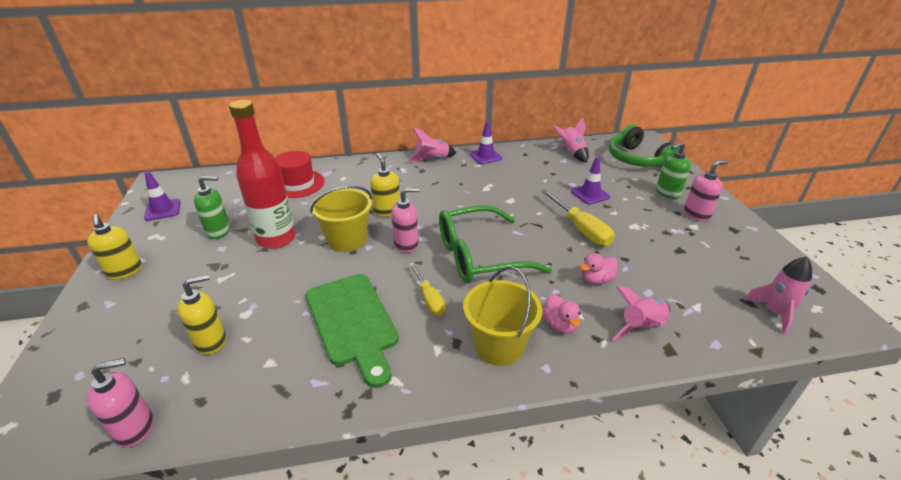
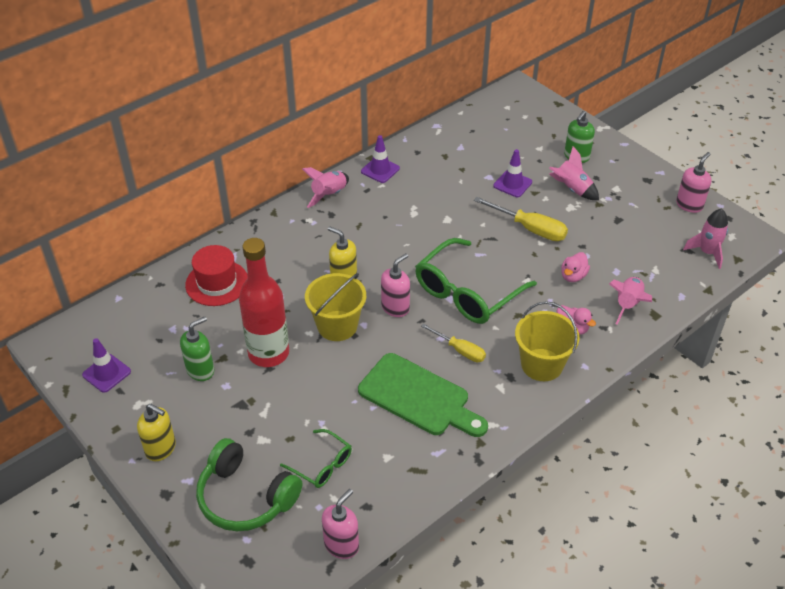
camera: 30 degrees left, 10 degrees up
yellow soap dispenser [177,274,226,355] -> green glasses [280,429,352,488]
pink rocket [553,118,589,162] -> pink rocket moved to [549,146,599,200]
green headphones [609,124,680,168] -> green headphones moved to [196,438,302,531]
pink soap dispenser [684,160,728,222] -> pink soap dispenser moved to [676,152,711,213]

